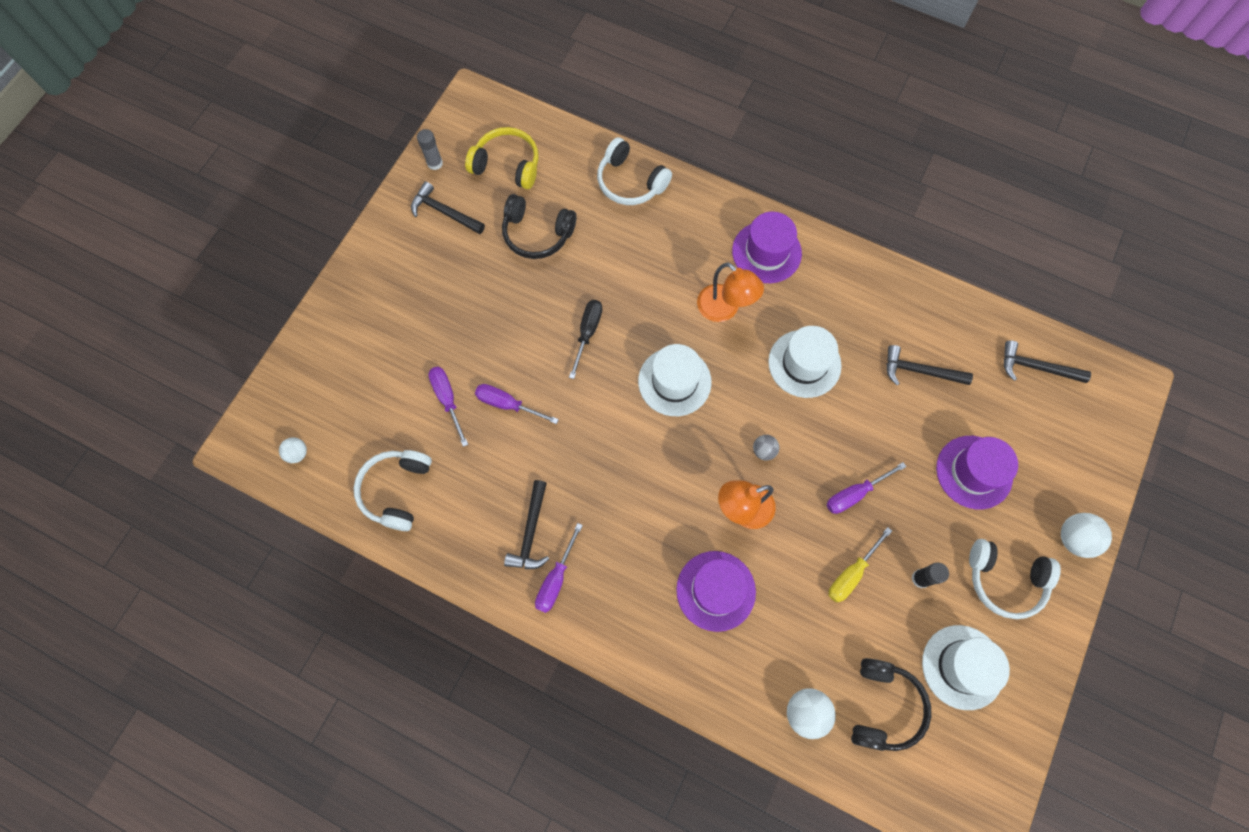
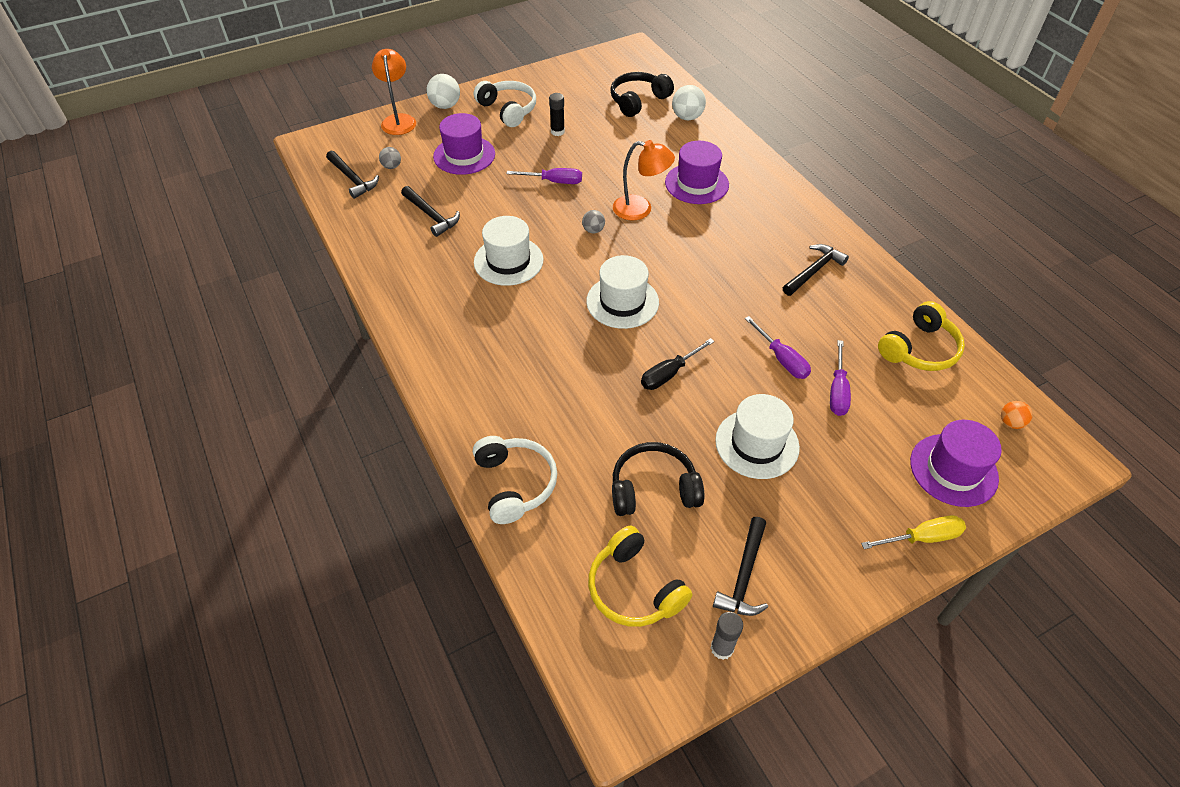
camera: 145 degrees left, 20 degrees down
white ball [279,437,307,463] -> orange ball [1001,401,1033,429]
white headphones [354,450,432,531] -> yellow headphones [878,301,965,371]
black hammer [411,181,485,234] -> black hammer turned 45 degrees clockwise [713,517,768,616]
black headphones [502,194,576,259] -> black headphones turned 60 degrees counterclockwise [612,442,704,516]
purple screwdriver [535,523,583,613] -> none
orange lamp [697,262,764,322] -> orange lamp moved to [372,49,416,135]
purple hat [732,212,802,283] -> purple hat moved to [910,420,1002,507]
yellow screwdriver [828,527,892,603] -> yellow screwdriver moved to [861,515,966,549]
white hat [922,625,1010,710] -> white hat moved to [715,394,800,479]
none -> grey ball [379,147,401,169]

